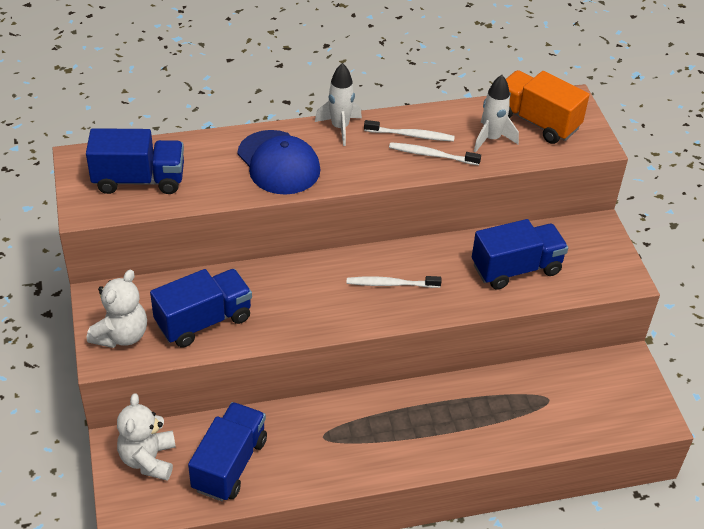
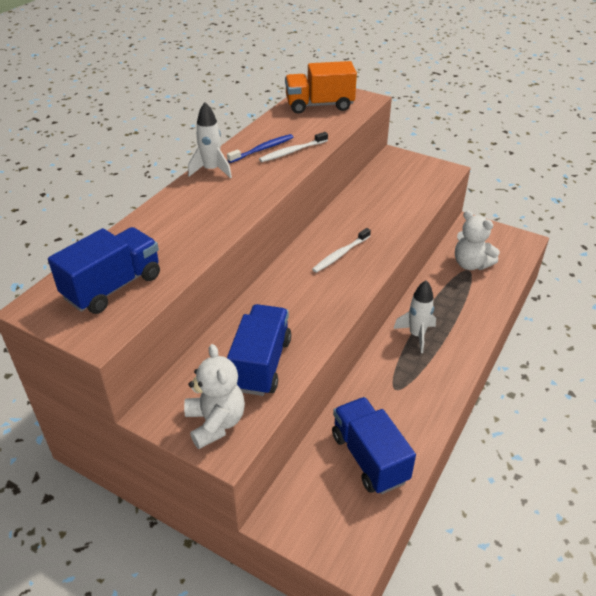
camera: 45 degrees left, 5 degrees down
white teddy bear [117,393,176,481] -> white teddy bear moved to [455,210,500,270]
blue cap [237,130,320,195] -> none
white toothbrush [364,120,455,141] -> blue toothbrush [227,134,294,163]
blue truck [472,219,568,290] -> none
white rocket [474,75,519,153] -> white rocket moved to [394,280,436,353]

